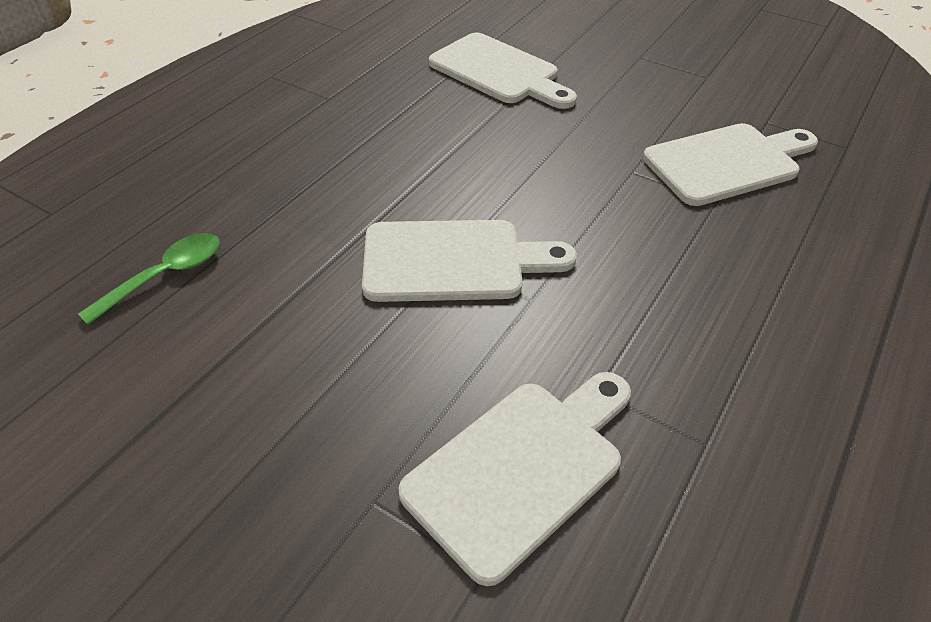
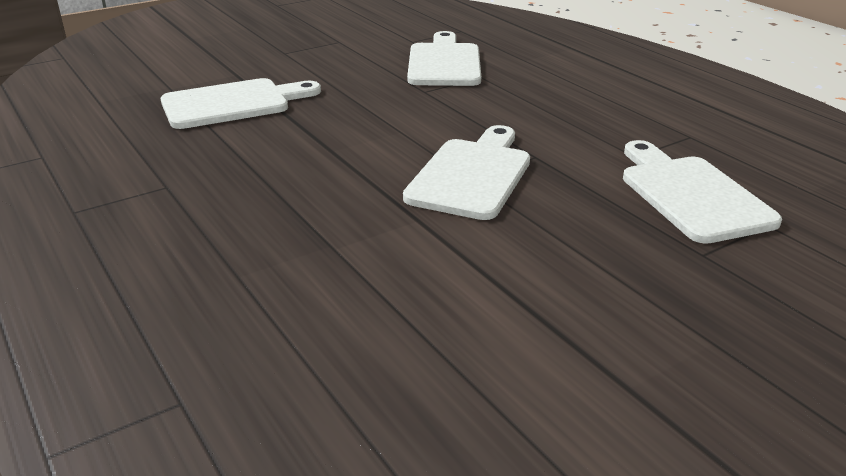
camera: 65 degrees left, 15 degrees down
green spoon [78,233,219,325] -> none

